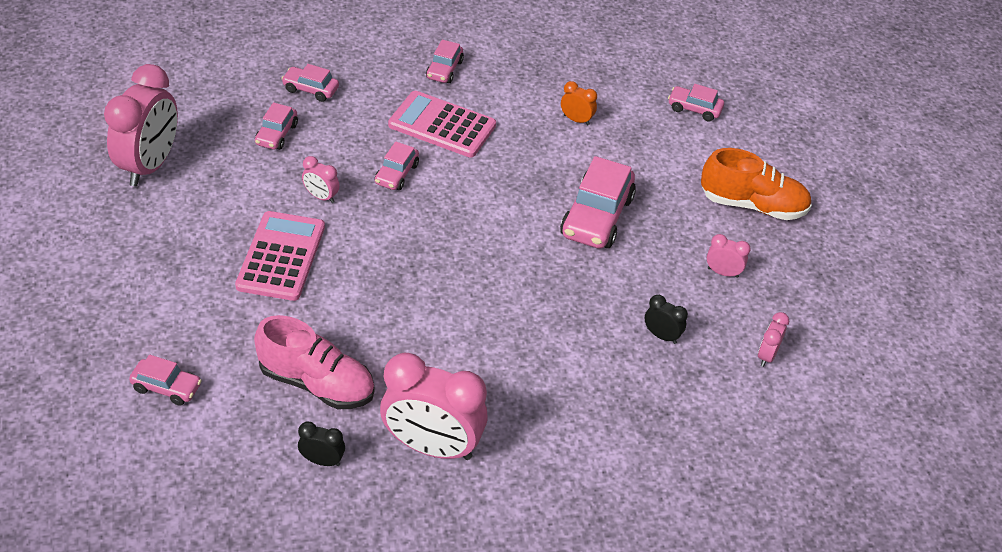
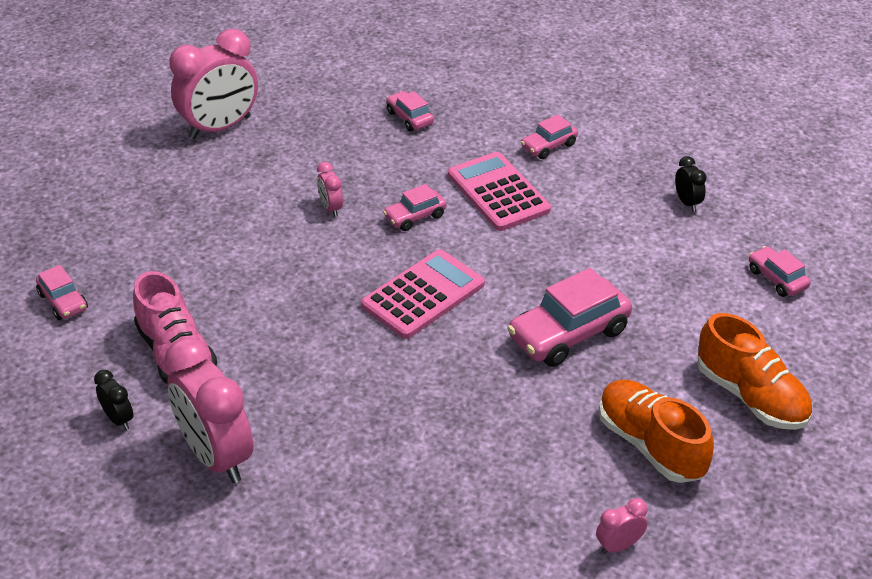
camera: 40 degrees right, 5 degrees down
pink calculator [235,211,325,301] -> pink calculator moved to [361,249,485,339]
pink car [255,102,298,150] -> none
orange clock [561,81,597,125] -> none
black clock [644,295,688,344] -> black clock moved to [675,156,706,212]
pink clock [707,234,751,278] -> orange shoe [599,380,714,483]

